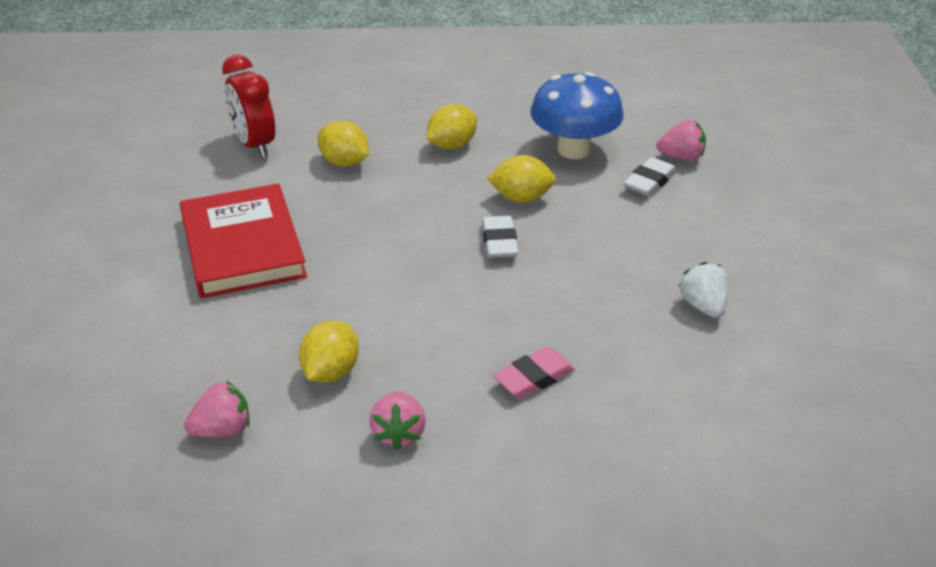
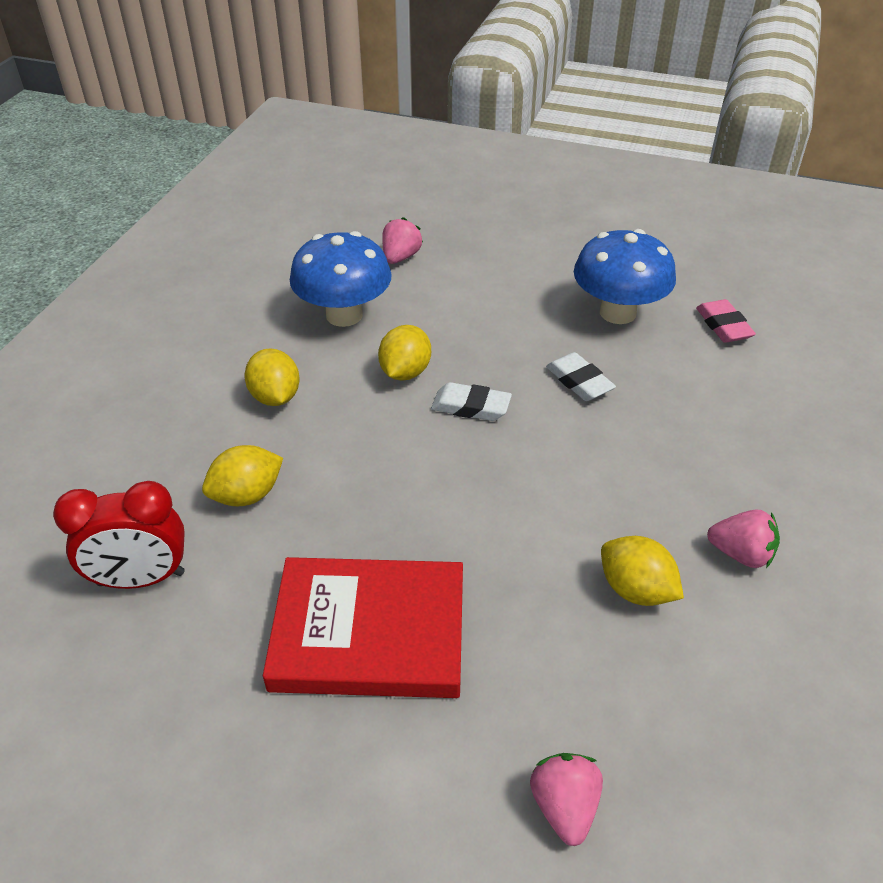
camera: 70 degrees left, 5 degrees up
pink strawberry [184,381,250,437] -> pink strawberry moved to [530,753,603,846]
pink eraser [493,347,575,399] -> pink eraser moved to [696,299,756,343]
white eraser [624,157,677,196] -> white eraser moved to [546,352,616,401]
white strawberry [678,262,729,318] -> blue mushroom [574,229,676,324]

